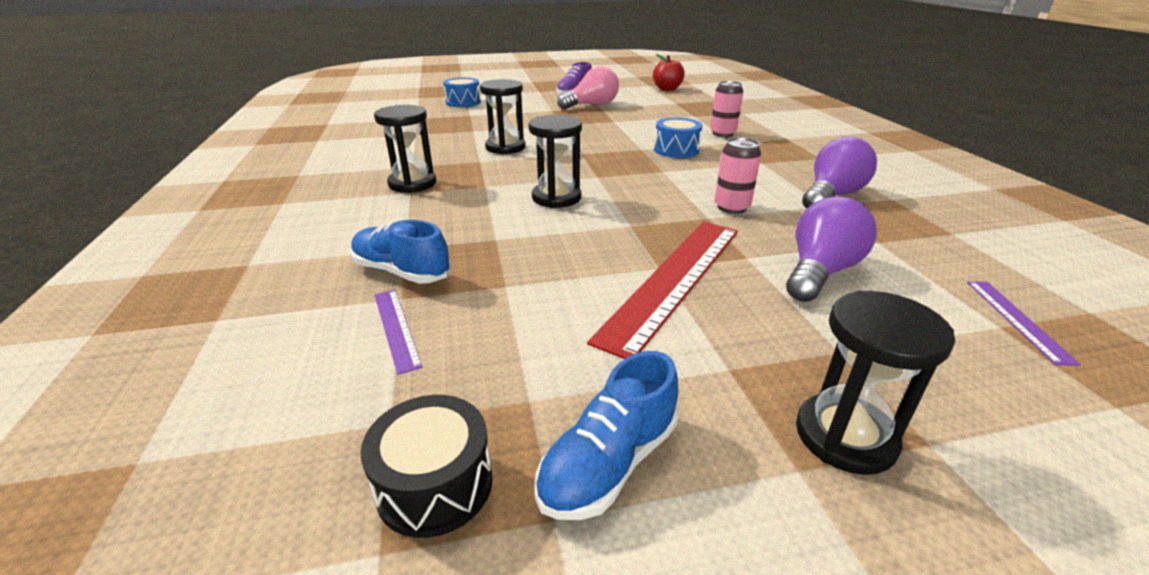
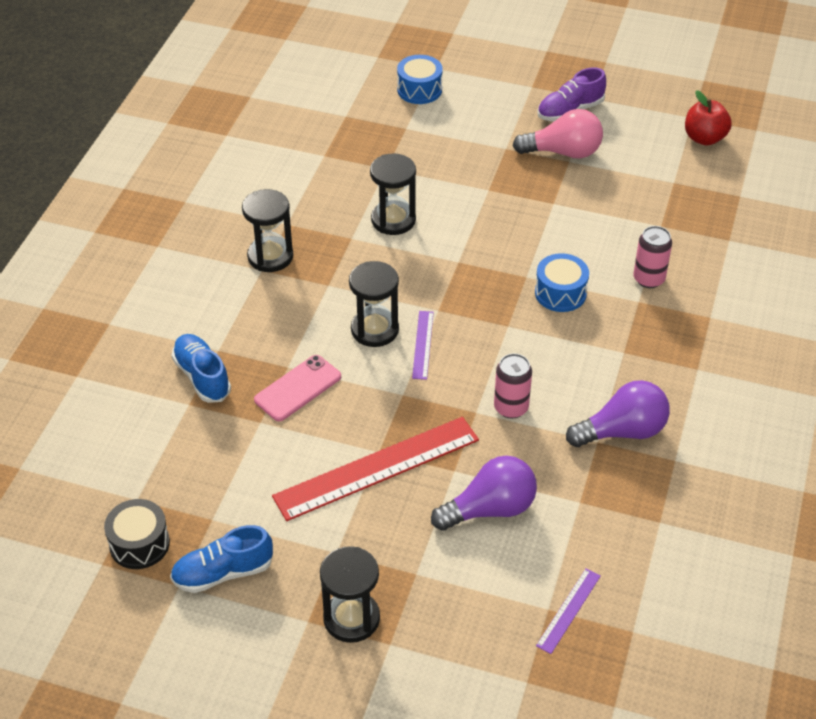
camera: 30 degrees right, 15 degrees up
purple ruler [374,290,423,375] -> purple ruler moved to [412,311,434,380]
none -> pink phone [254,355,341,421]

